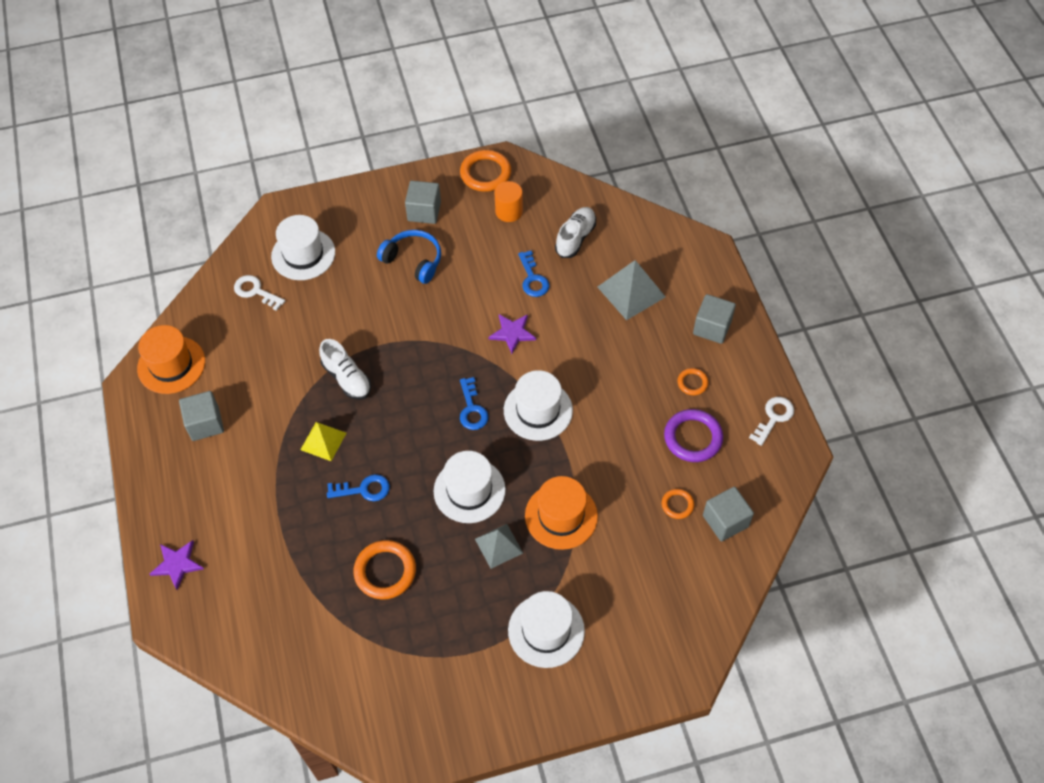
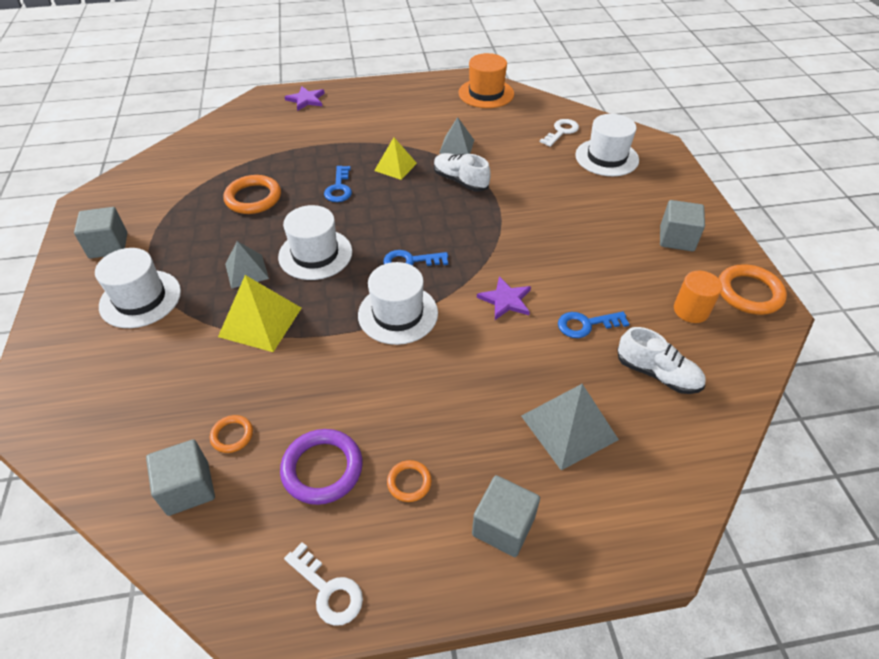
camera: 95 degrees right, 10 degrees down
grey cube [179,391,224,441] -> grey cube moved to [74,207,127,259]
white shoe [319,339,371,400] -> white shoe turned 75 degrees clockwise [434,153,491,192]
blue headphones [377,230,441,284] -> none
orange hat [525,476,598,550] -> yellow pyramid [218,275,302,352]
none -> grey pyramid [439,117,474,155]

